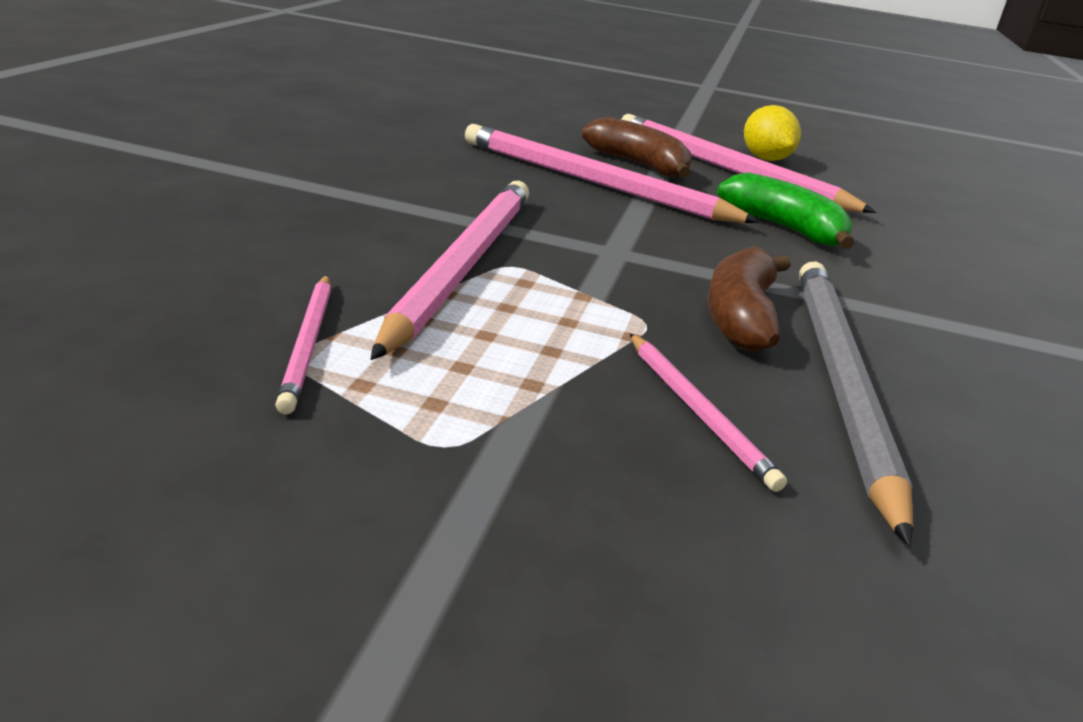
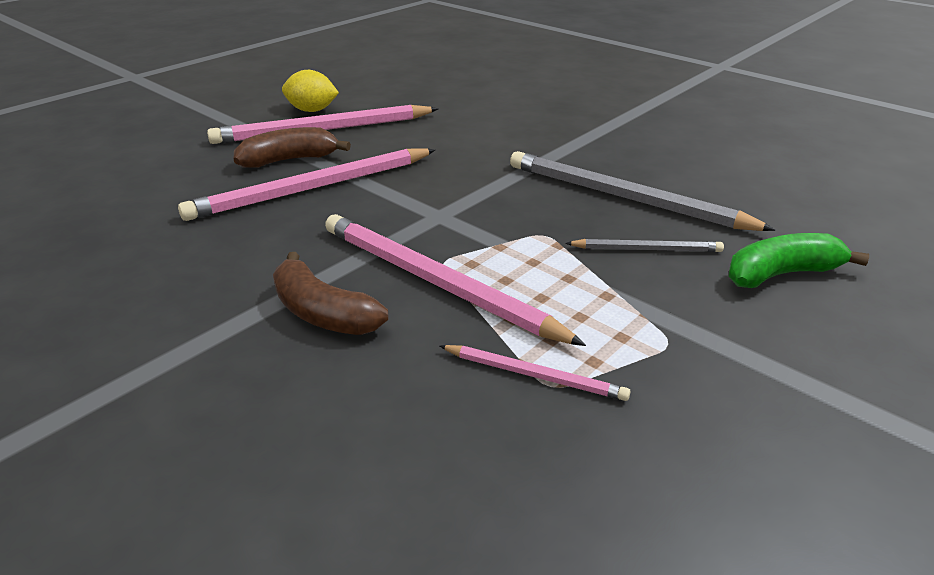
camera: 60 degrees left, 5 degrees up
pink pencil [630,334,787,492] -> grey pencil [565,239,724,252]
brown banana [707,246,791,352] -> brown banana moved to [273,252,388,335]
green banana [717,172,855,249] -> green banana moved to [729,233,869,288]

